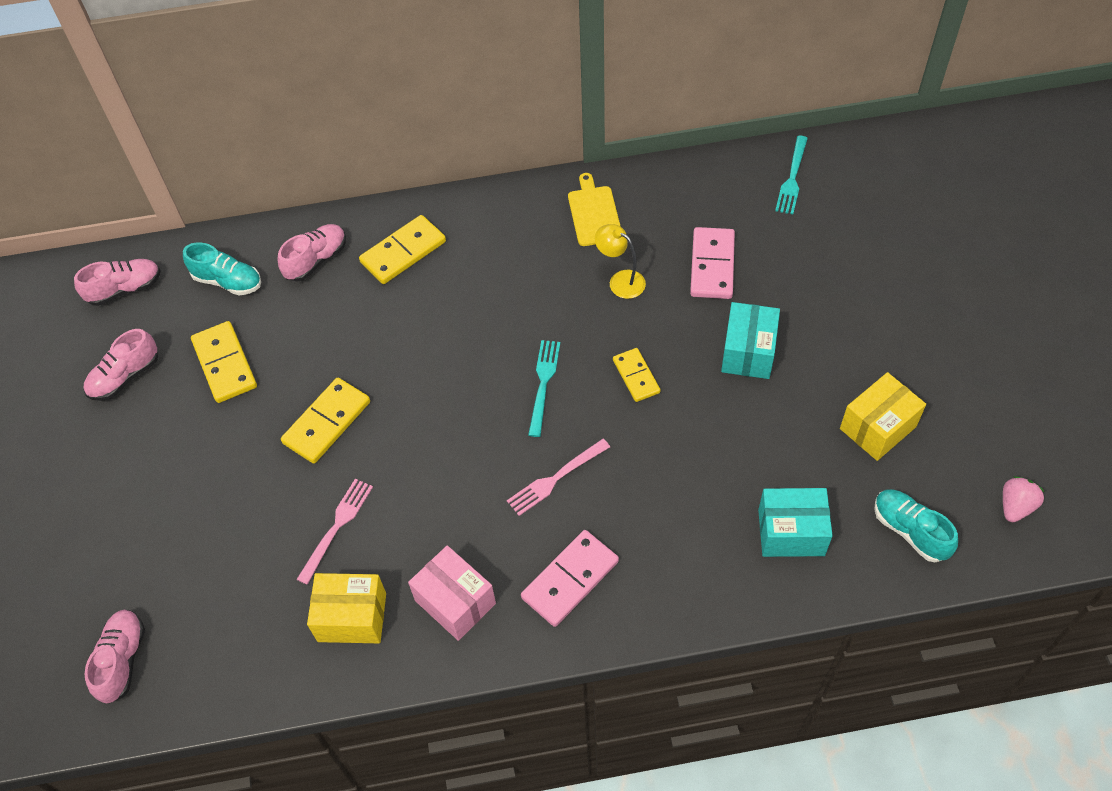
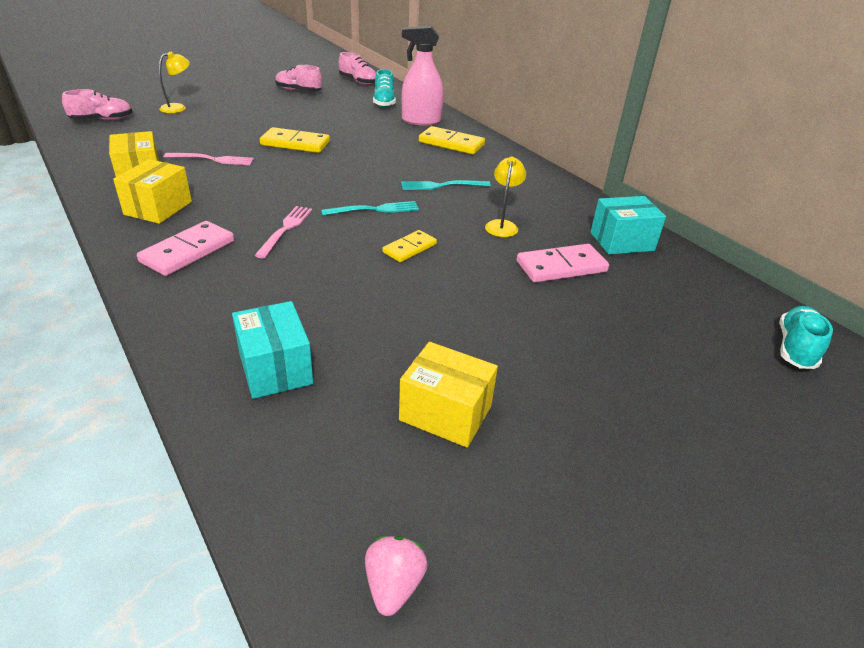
camera: 60 degrees right, 20 degrees down
yellow domino [191,321,257,403] -> none
pink shoe [278,224,346,282] -> pink spray bottle [402,26,444,126]
pink box [408,545,496,641] -> yellow box [113,159,192,224]
pink fork [507,439,610,516] -> pink fork turned 75 degrees clockwise [254,206,312,258]
pink domino [521,530,619,627] -> pink domino turned 75 degrees counterclockwise [137,221,234,276]
yellow cutting board [568,173,621,246] -> none
turquoise box [721,302,780,379] -> turquoise box moved to [590,196,666,255]
turquoise fork [775,136,808,214] -> turquoise fork moved to [401,180,491,190]
turquoise shoe [874,489,958,562] -> turquoise shoe moved to [779,306,833,369]
pink strawberry [1003,476,1045,522] -> pink strawberry turned 90 degrees counterclockwise [365,536,428,616]
none -> yellow lamp [159,52,190,113]

